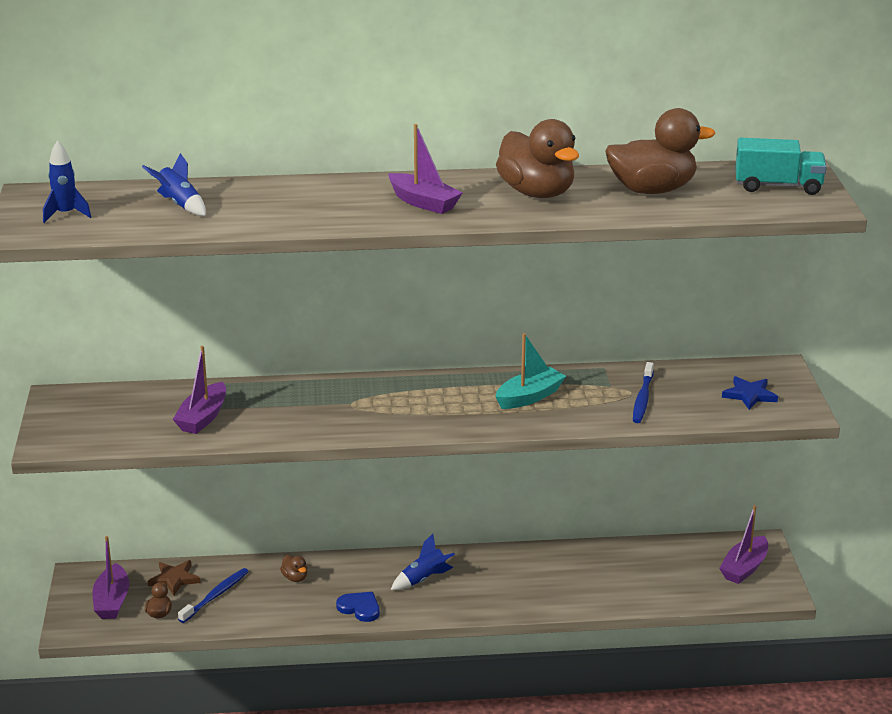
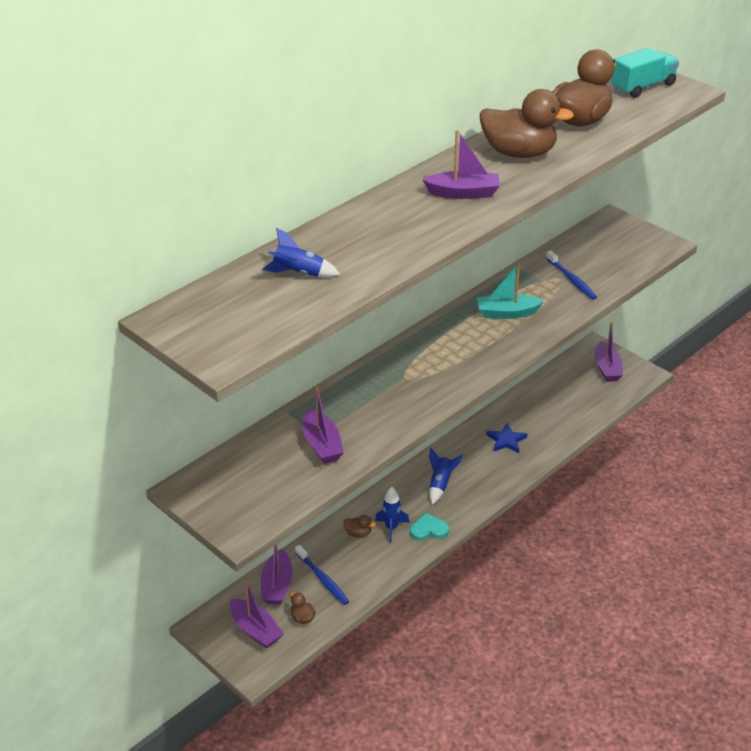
camera: 40 degrees left, 10 degrees up
blue rocket [43,140,91,223] -> blue rocket moved to [375,487,410,543]
brown star [148,560,201,596] -> purple boat [261,545,293,605]
blue toothbrush [178,568,249,623] -> blue toothbrush turned 150 degrees clockwise [295,545,349,605]
blue heart [336,592,380,622] -> turquoise heart [410,513,449,541]
turquoise boat [496,333,566,409] -> turquoise boat turned 105 degrees counterclockwise [477,262,544,319]
blue star [722,376,778,410] -> blue star moved to [486,423,527,453]

